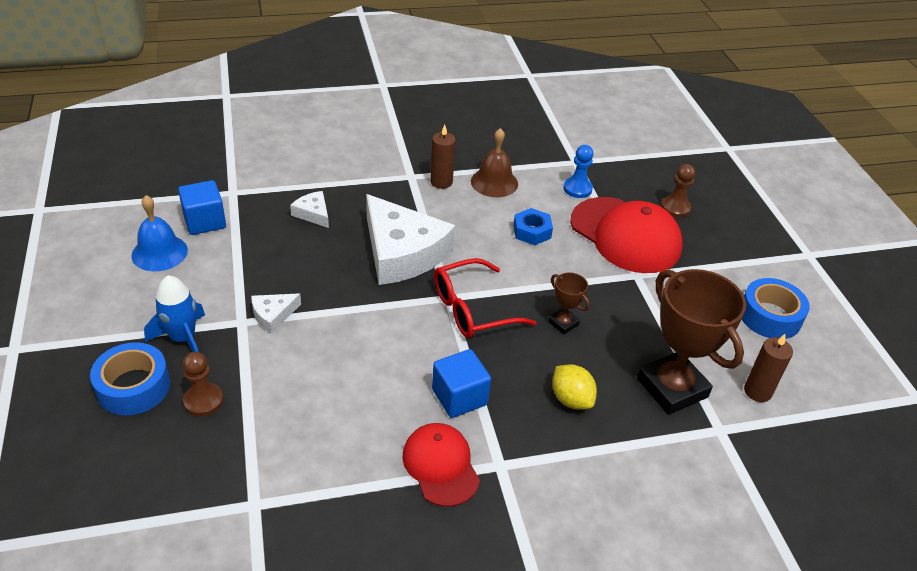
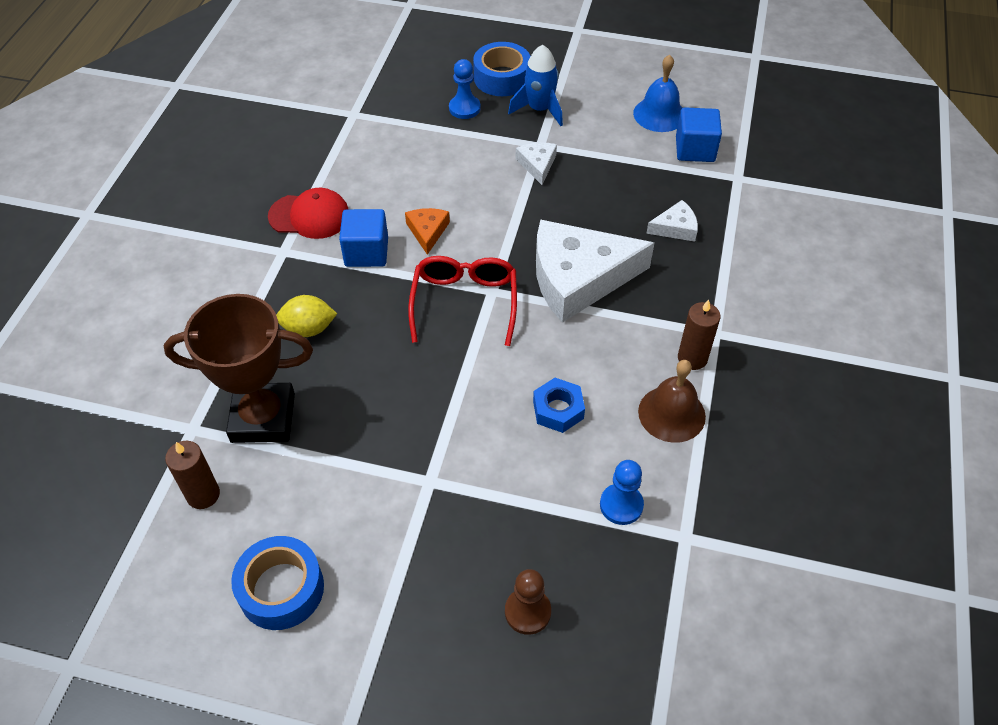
camera: 120 degrees right, 10 degrees up
brown pawn [183,352,223,417] -> blue pawn [449,59,481,119]
brown trophy [548,272,590,335] -> none
red cap [570,197,683,273] -> none
none -> orange cheese [405,208,450,255]

